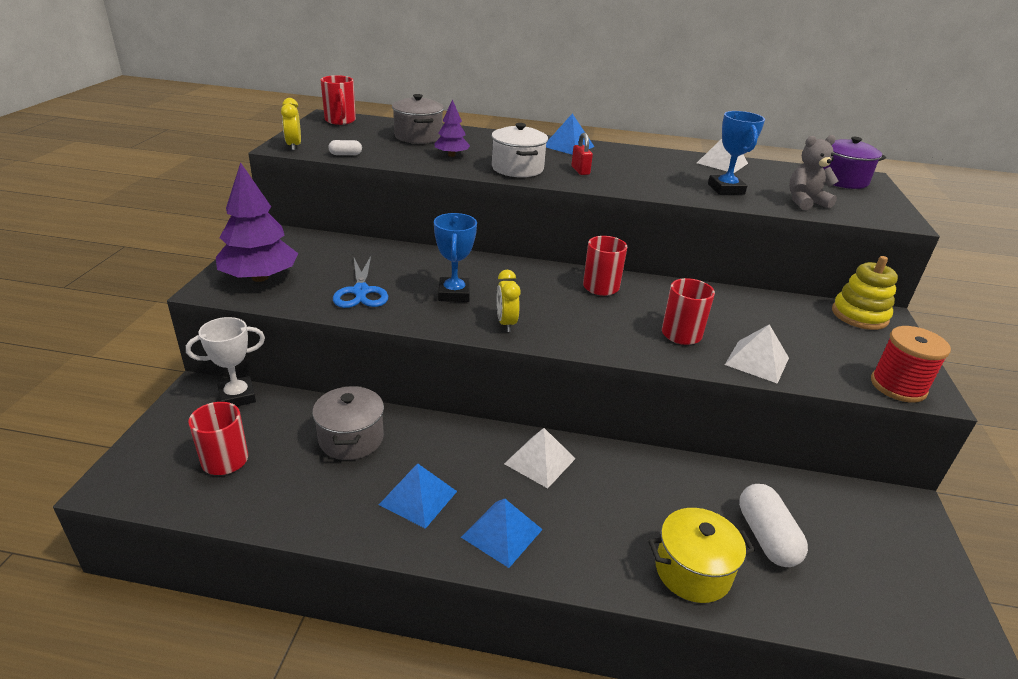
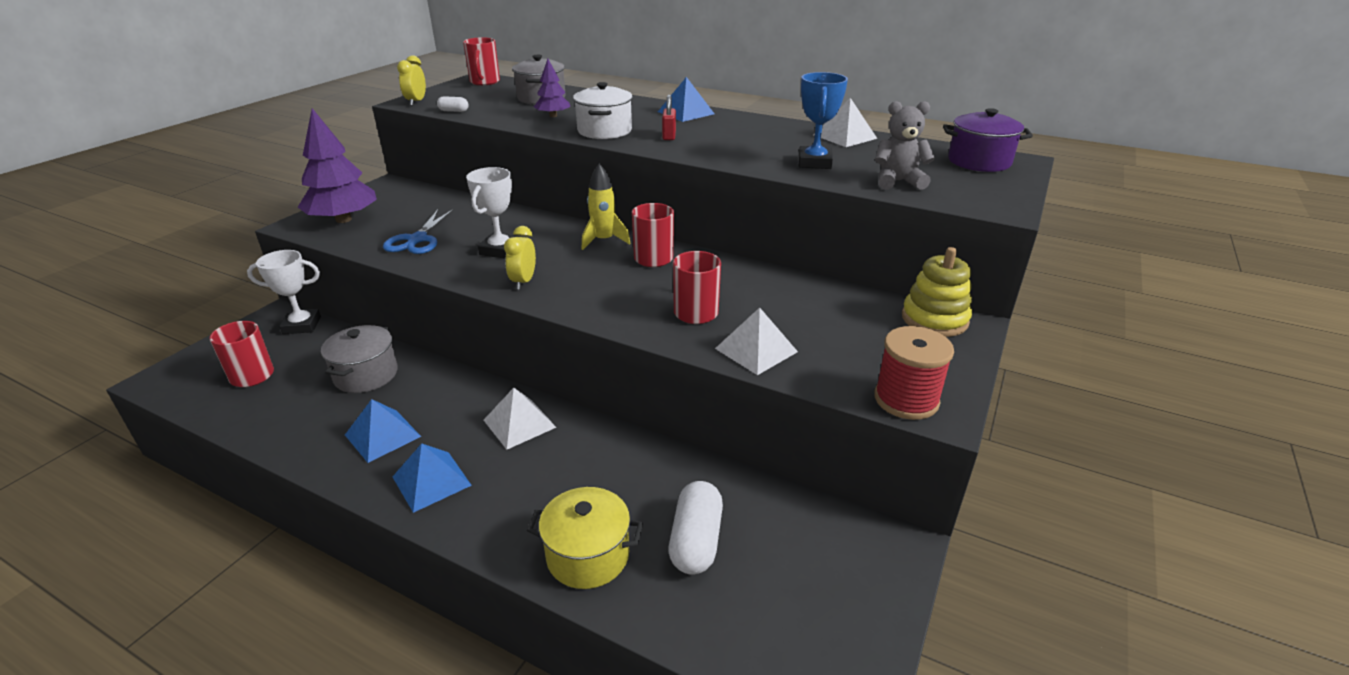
camera: 20 degrees right, 0 degrees up
blue trophy [434,213,477,302] -> white trophy [466,167,519,259]
none -> yellow rocket [582,164,631,250]

